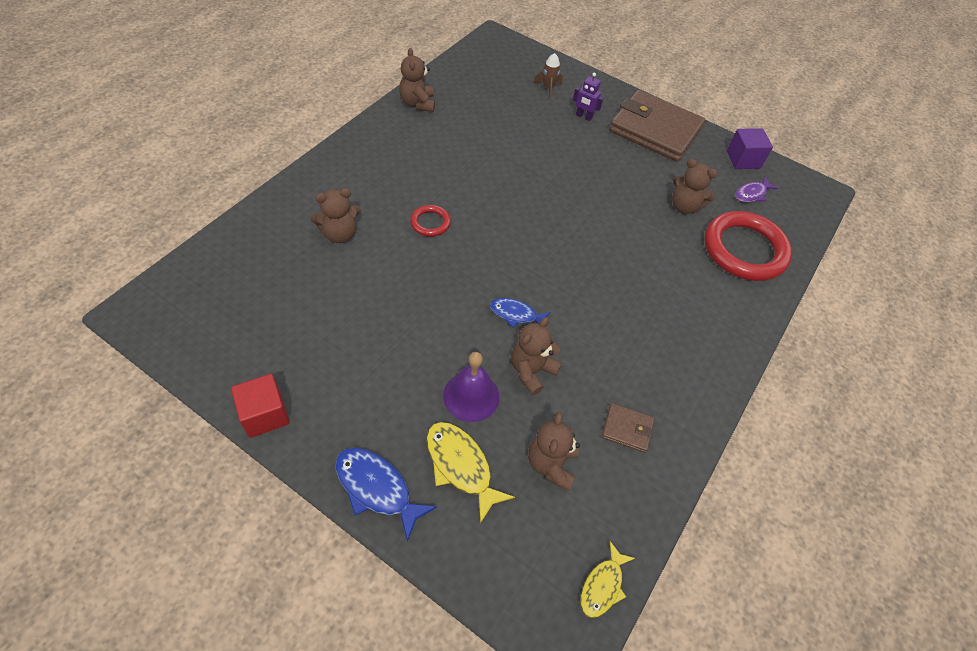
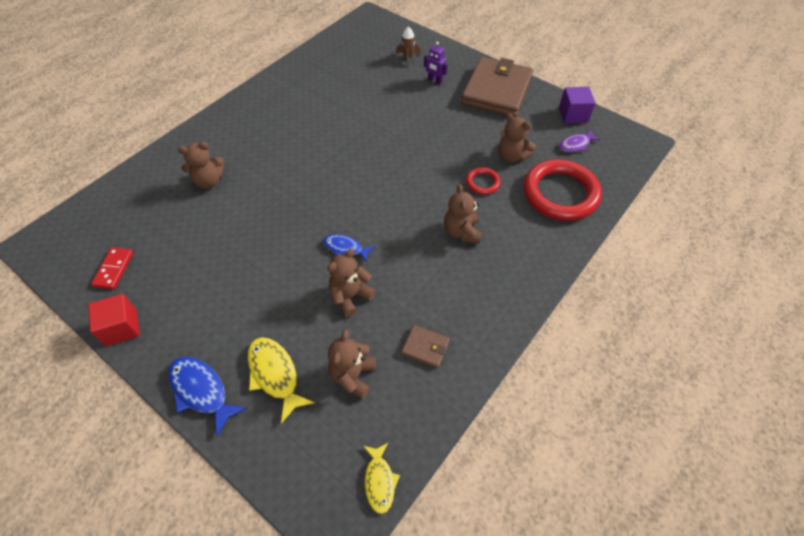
camera: 10 degrees right, 0 degrees up
brown teddy bear [399,48,435,112] -> brown teddy bear moved to [444,184,482,244]
red ring [410,205,451,237] -> red ring moved to [466,167,501,195]
purple bell [443,352,499,422] -> none
yellow fish [581,541,635,618] -> yellow fish turned 45 degrees counterclockwise [364,443,400,514]
brown wallet [609,90,705,162] -> brown wallet turned 75 degrees clockwise [461,57,533,117]
none -> red domino [91,247,133,290]

